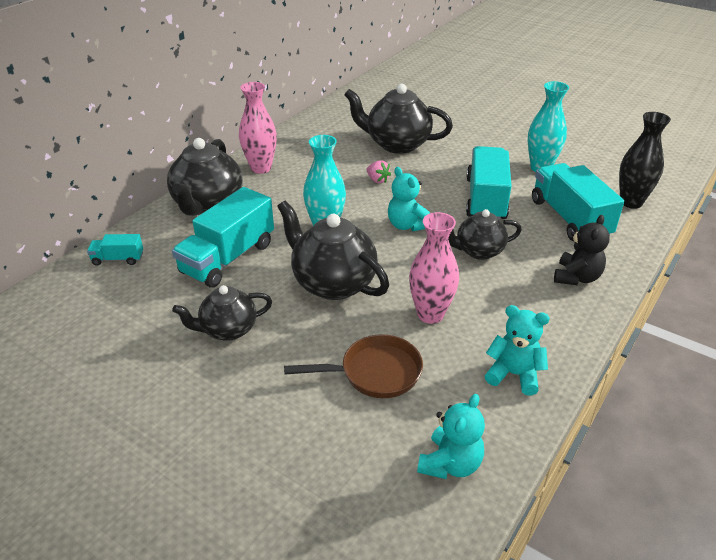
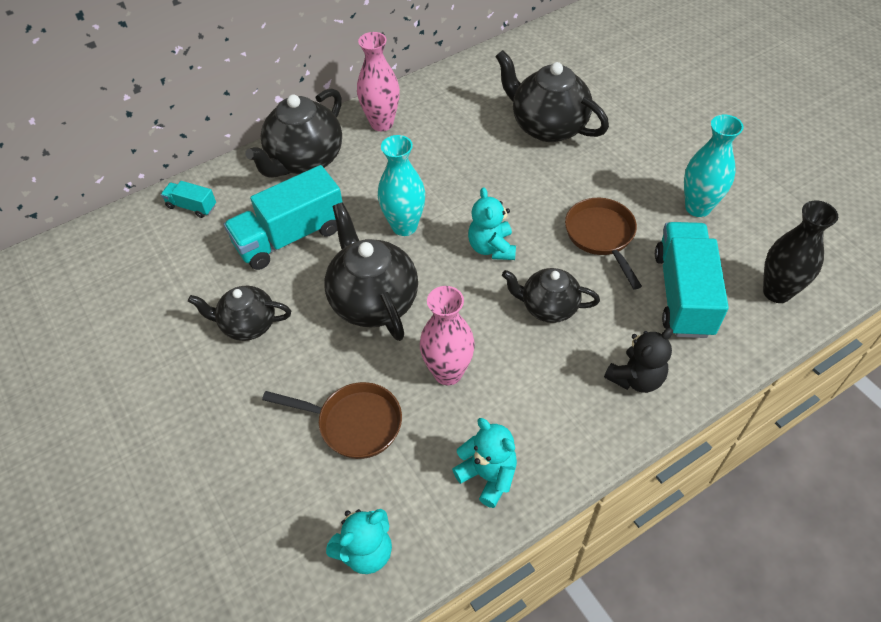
camera: 25 degrees right, 15 degrees up
pink strawberry [366,160,391,183] -> none
turquoise truck [466,146,512,220] -> brown pan [565,198,642,289]

